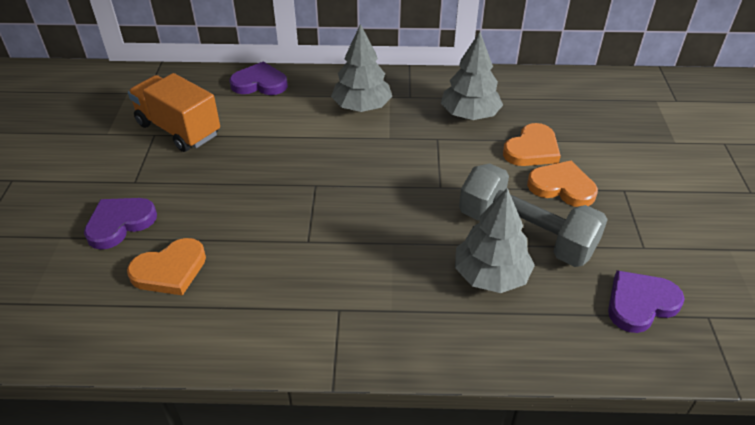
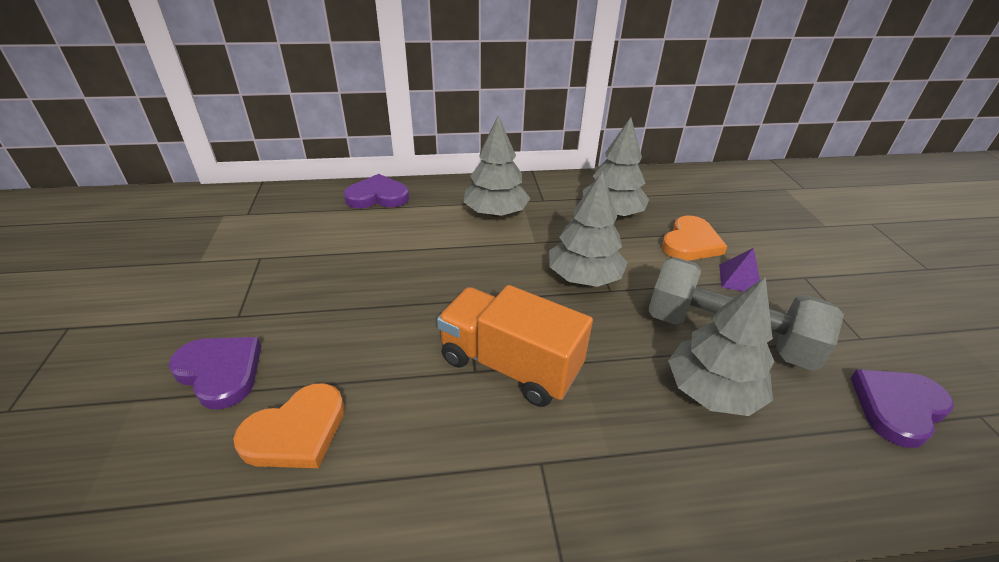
camera: 10 degrees left, 5 degrees down
purple heart [84,198,157,250] -> purple heart turned 90 degrees clockwise [169,337,261,409]
orange truck [128,73,220,152] -> orange truck moved to [437,285,593,407]
orange heart [527,161,598,207] -> purple pyramid [719,248,760,292]
none -> grey tree [549,171,627,287]

